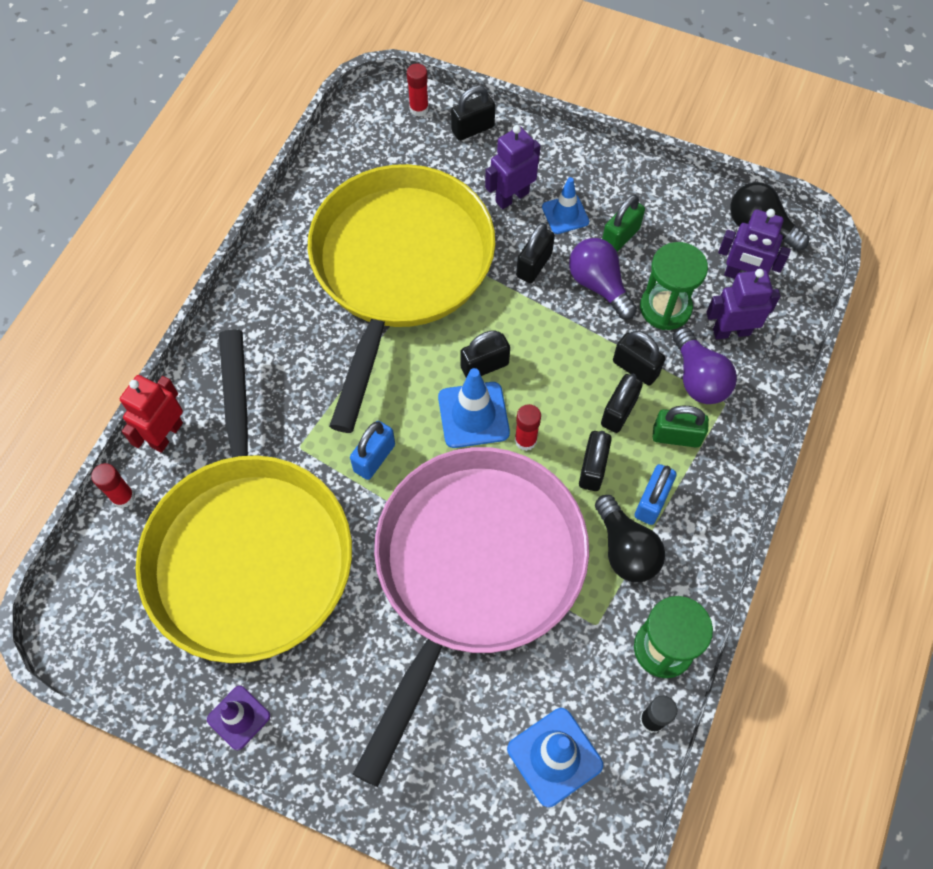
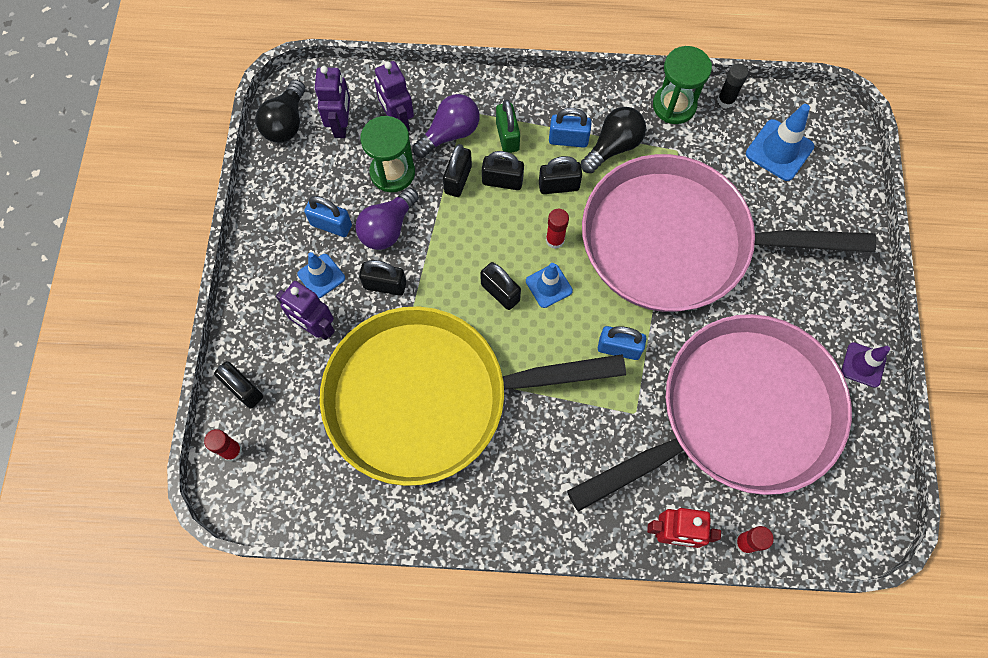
camera: 110 degrees left, 5 degrees up
yellow pan [135,330,352,663] -> pink pan [567,314,852,512]
blue traffic cone [438,368,510,448] -> blue traffic cone [526,263,573,308], size x0.66
green padlock [602,195,645,252] -> blue padlock [304,196,352,237]

